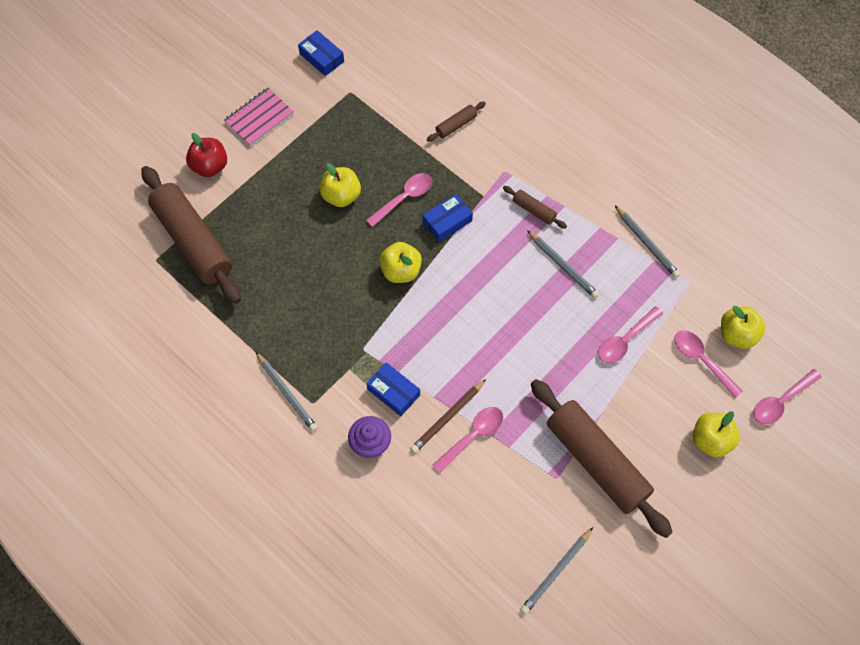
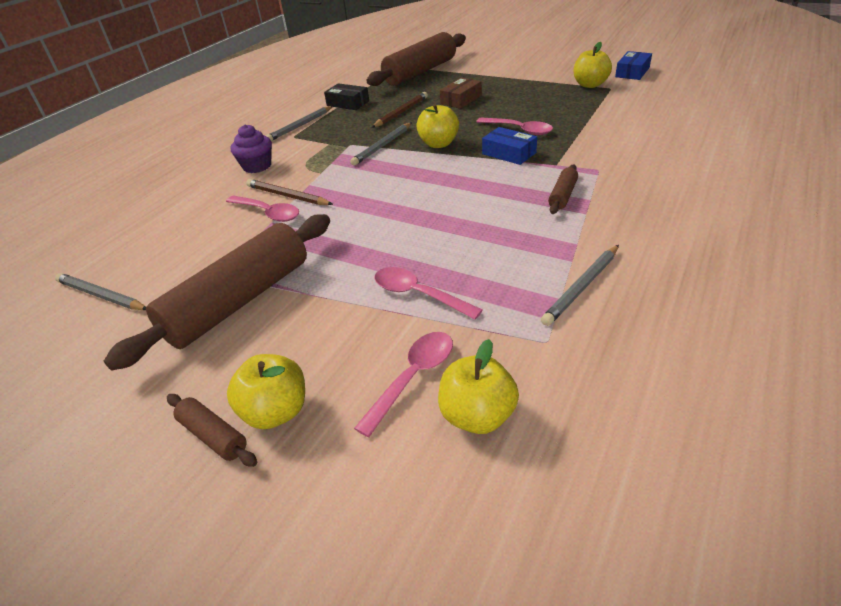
camera: 80 degrees right, 25 degrees down
red apple [186,133,227,177] -> none
pink notebook [224,88,294,146] -> none
yellow apple [320,163,361,207] -> yellow apple moved to [573,42,612,88]
blue box [366,362,420,416] -> none
brown rolling pin [427,102,486,142] -> brown rolling pin moved to [167,394,257,467]
grey pencil [527,230,599,299] -> grey pencil moved to [350,122,412,166]
pink spoon [753,369,822,424] -> none
none -> black box [324,83,369,110]
none -> brown pencil [371,92,428,128]
none -> brown box [440,77,482,109]

